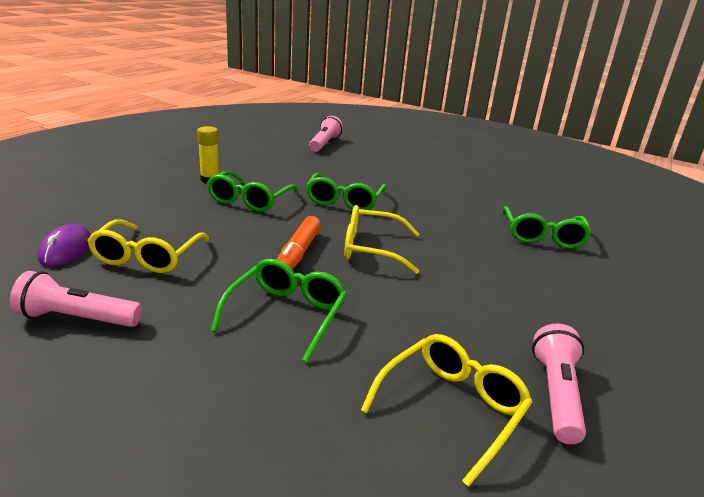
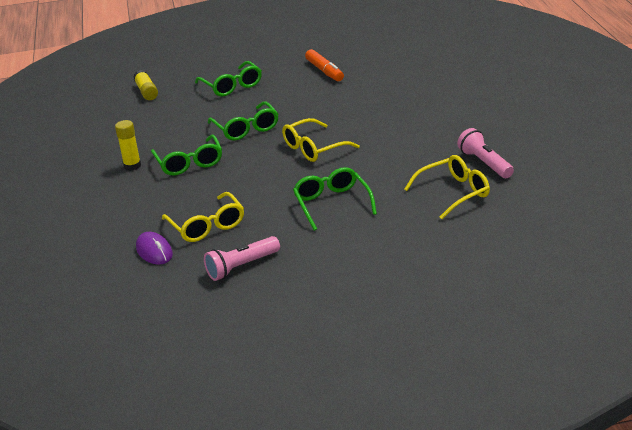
camera: 35 degrees left, 5 degrees up
orange marker [277,216,321,270] -> orange marker moved to [305,49,344,81]
pink flashlight [309,116,343,152] -> yellow glue stick [133,70,158,100]
yellow glasses [361,334,532,487] -> yellow glasses turned 60 degrees clockwise [404,155,490,219]
green glasses [503,206,592,248] -> green glasses moved to [195,61,262,96]

